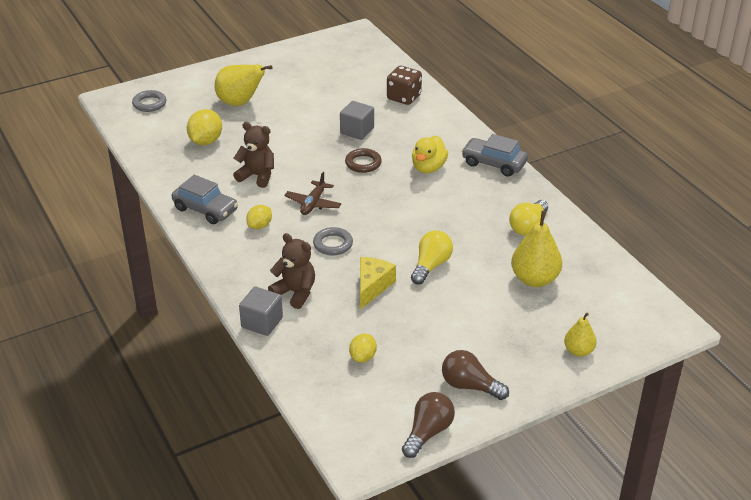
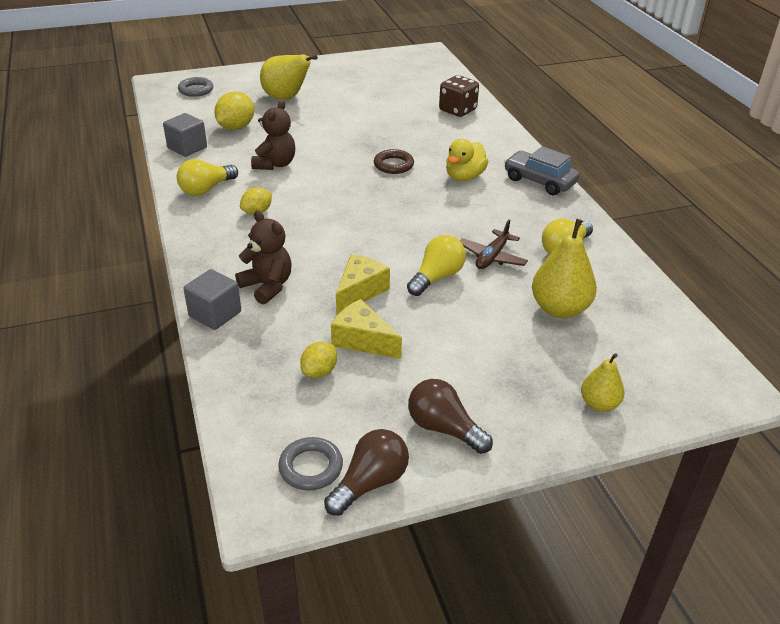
camera: 10 degrees right, 0 degrees up
grey car [172,175,238,224] -> yellow light bulb [177,159,238,196]
brown teddy bear [233,122,274,188] -> brown teddy bear turned 75 degrees clockwise [251,100,295,170]
brown plane [284,172,341,215] -> brown plane moved to [459,220,528,269]
grey ring [313,227,353,256] -> grey ring moved to [278,437,343,491]
grey cube [340,101,374,140] -> grey cube moved to [163,113,207,157]
none -> yellow cheese [331,299,402,359]

